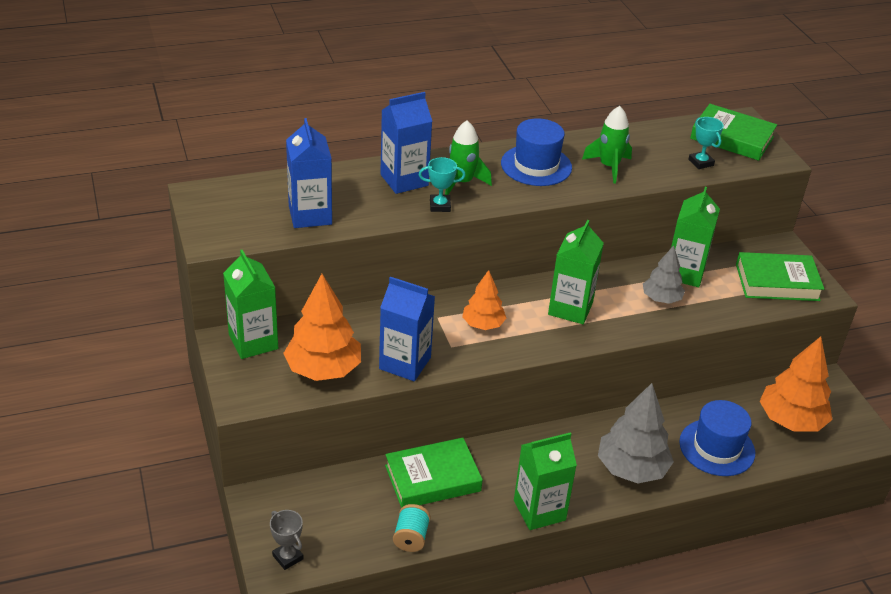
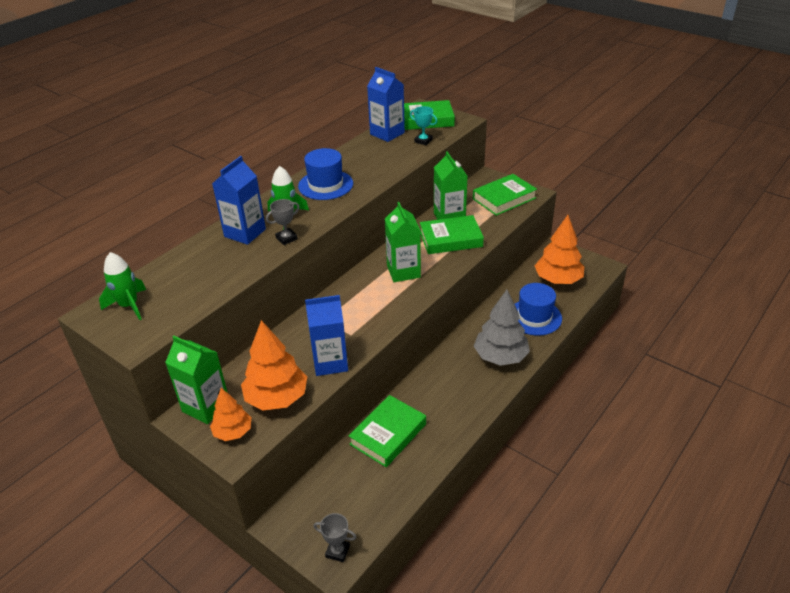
camera: 30 degrees left, 0 degrees up
blue carton [286,118,332,228] -> blue carton moved to [367,67,405,142]
turquoise spool [393,504,431,552] -> none
turquoise trophy [419,157,466,212] -> grey trophy [266,199,299,245]
orange tree [462,270,506,330] -> orange tree moved to [210,388,251,441]
green carton [514,433,577,530] -> none
green rocket [582,106,632,184] -> green rocket moved to [99,252,146,320]
grey tree [643,245,685,304] -> green book [420,215,484,254]

